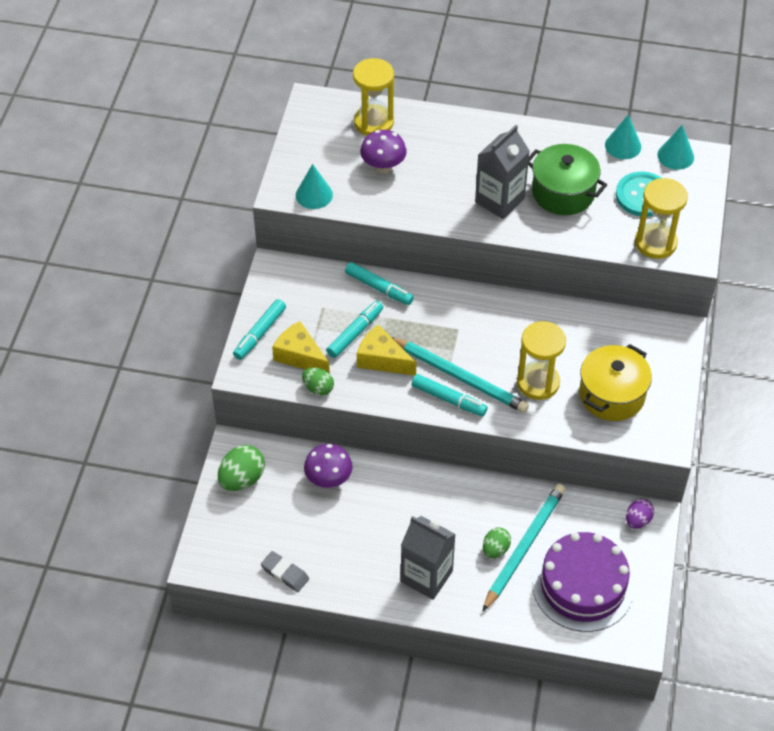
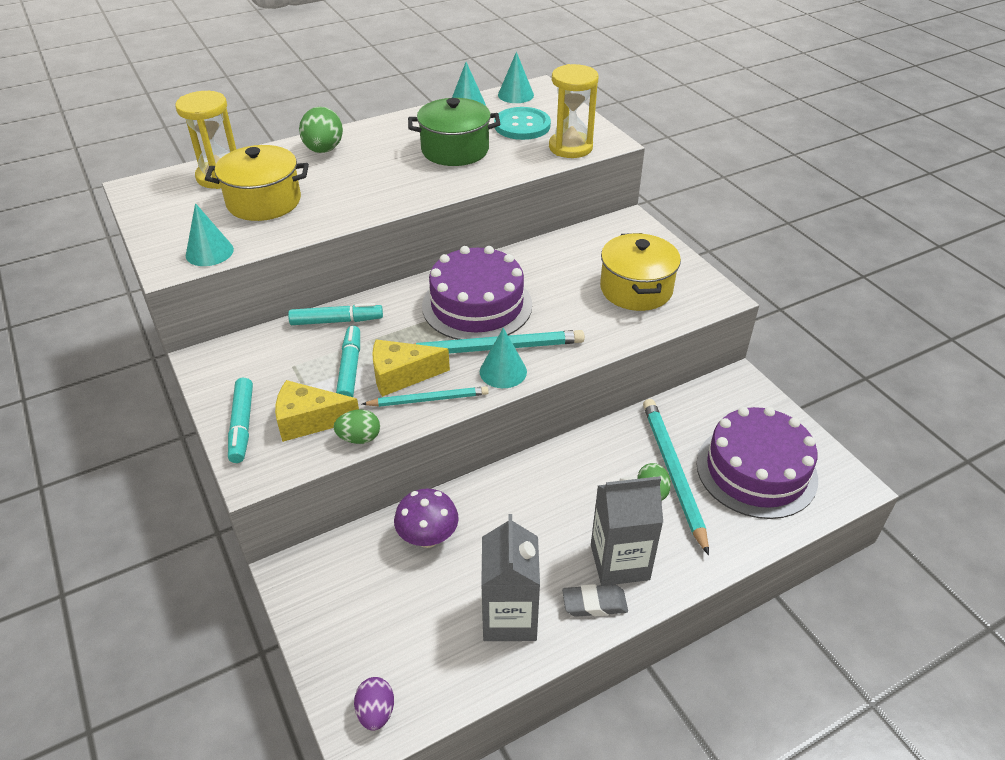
camera: 40 degrees left, 10 degrees down
green egg [218,445,265,491] -> green egg moved to [299,107,343,153]
grey eraser [261,551,309,592] -> grey eraser moved to [562,584,628,617]
purple mushroom [360,130,407,173] -> yellow pot [205,145,309,221]
turquoise marker [412,374,488,416] -> turquoise cone [480,328,527,388]
grey carton [475,125,530,219] -> grey carton moved to [481,514,540,641]
yellow hourglass [517,321,566,400] -> none
purple egg [626,499,654,529] -> purple egg moved to [354,677,394,731]
none -> turquoise pencil [362,386,489,407]
none -> purple cake [422,246,532,340]

